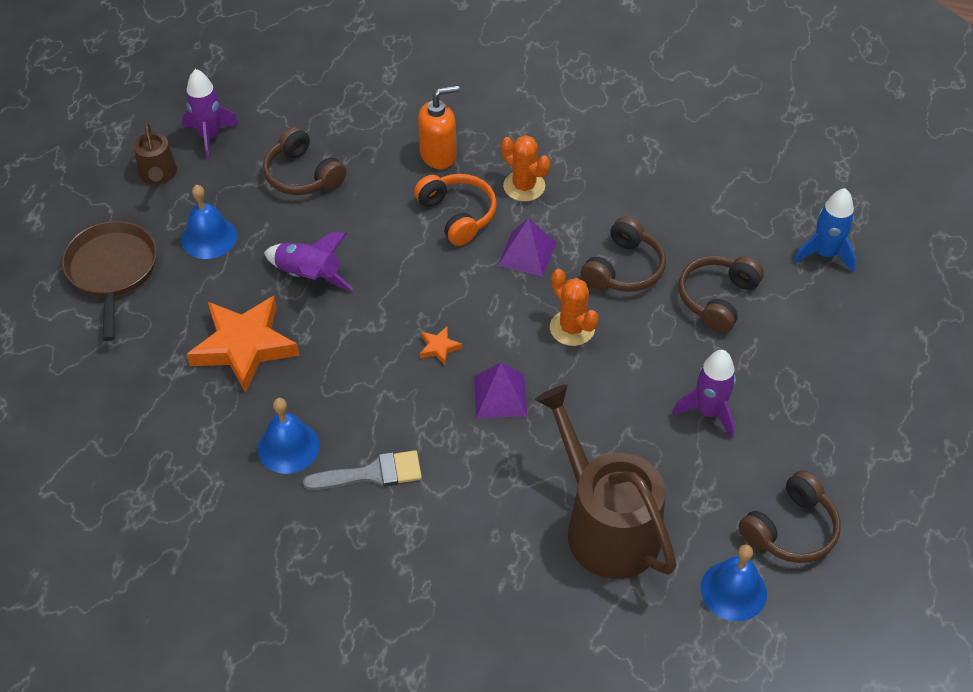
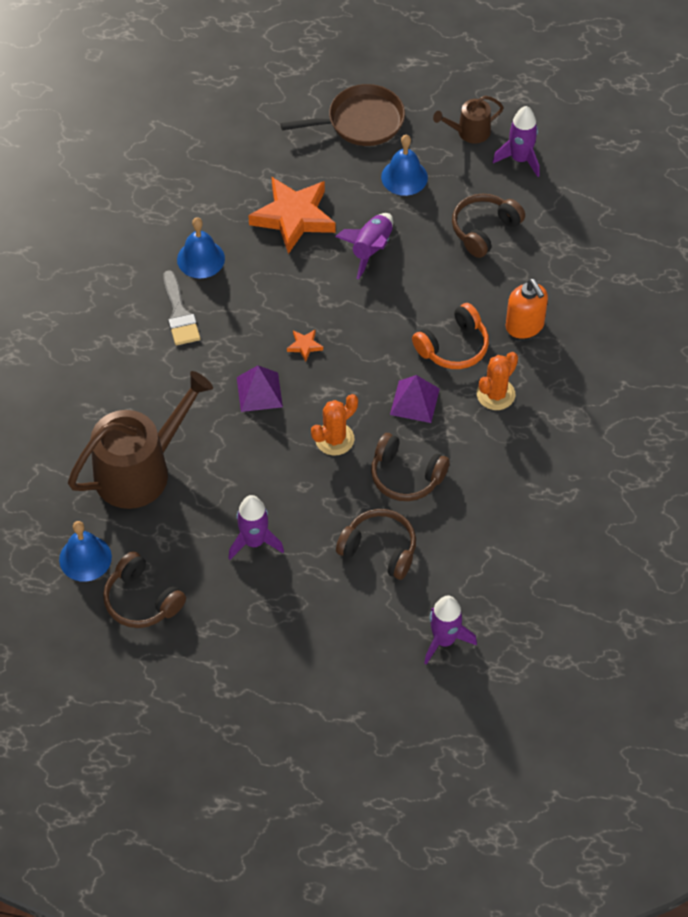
camera: 85 degrees right, 5 degrees up
blue rocket [794,188,857,273] -> purple rocket [424,596,477,665]

